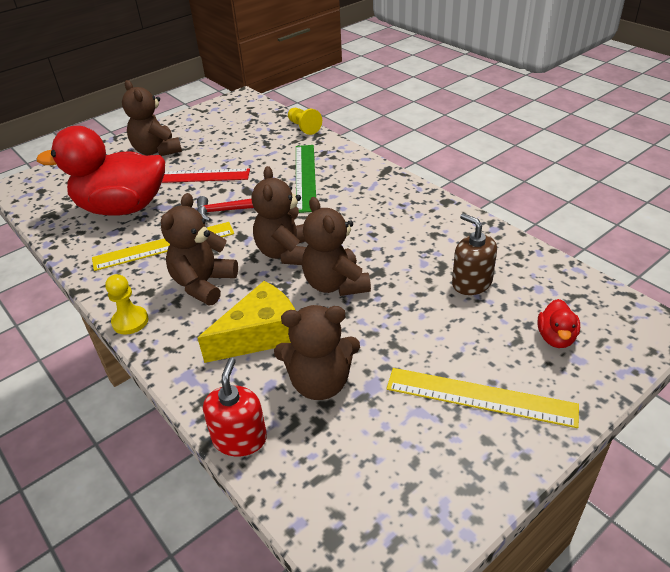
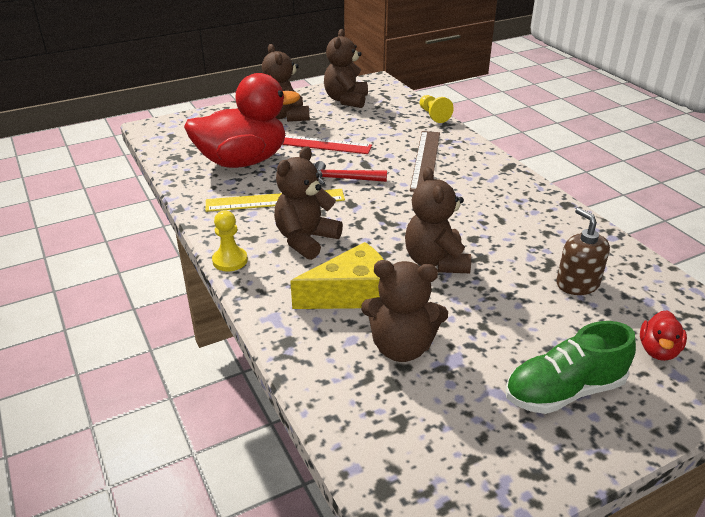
camera: 10 degrees right, 5 degrees down
red duck [36,126,165,216] -> red duck turned 150 degrees clockwise [184,73,300,168]
red soap dispenser [203,357,267,456] -> none
brown teddy bear [252,166,306,265] -> brown teddy bear moved to [324,29,368,108]
green ruler [296,145,316,213] -> brown ruler [410,131,440,192]
yellow ruler [387,368,579,428] -> green shoe [505,321,636,414]

